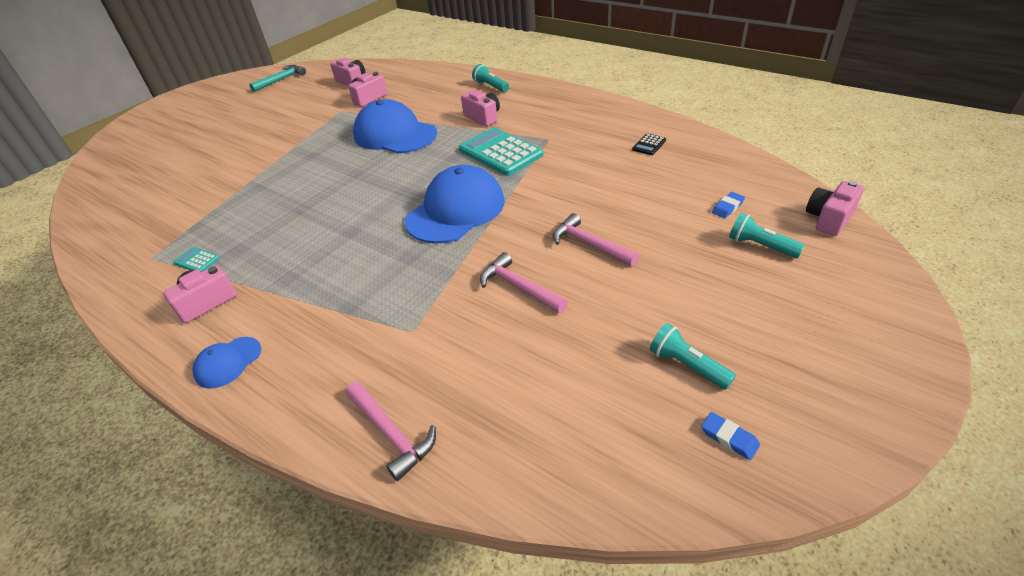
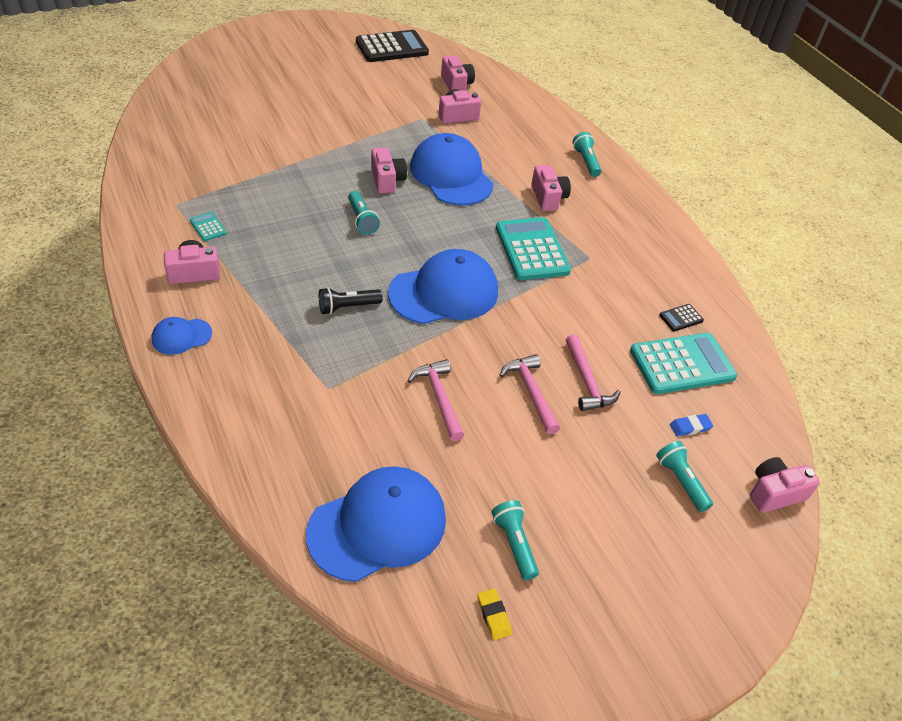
camera: 20 degrees right, 5 degrees up
turquoise hammer [250,65,306,92] -> black calculator [356,30,429,62]
pink hammer [346,381,436,481] -> pink hammer moved to [566,334,621,411]
blue eraser [701,412,760,460] -> yellow eraser [477,588,512,640]
none -> blue cap [306,466,446,582]
none -> black flashlight [319,287,383,315]
none -> turquoise flashlight [348,191,380,235]
none -> pink camera [371,147,407,194]
none -> turquoise calculator [630,333,737,394]

